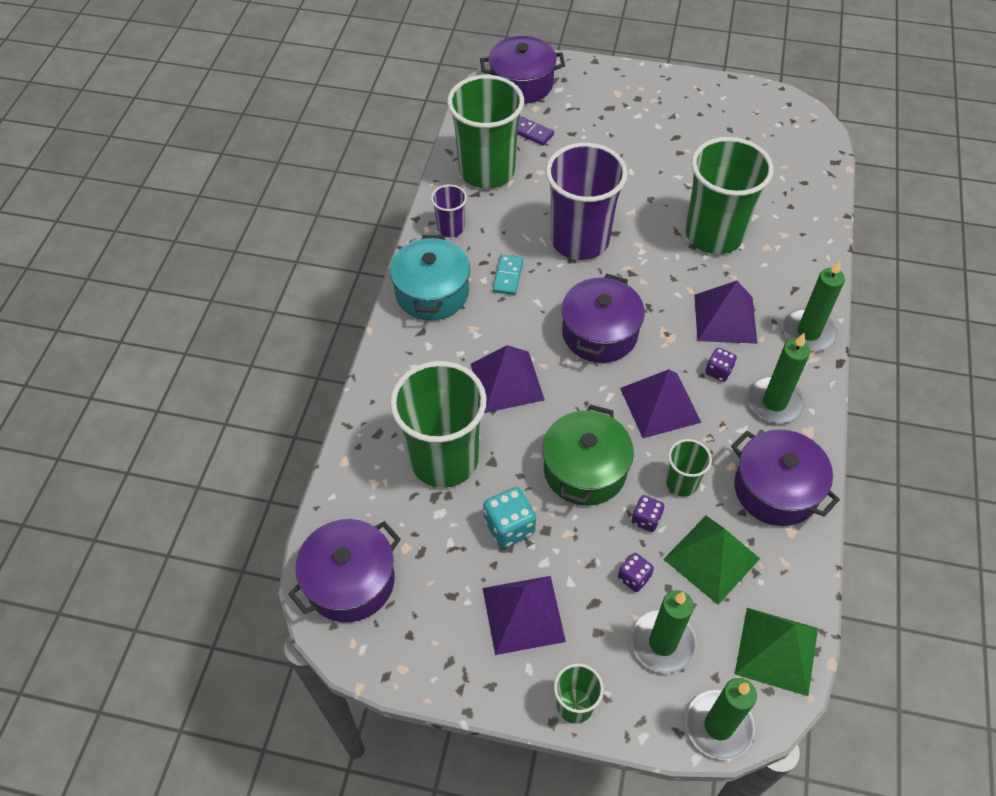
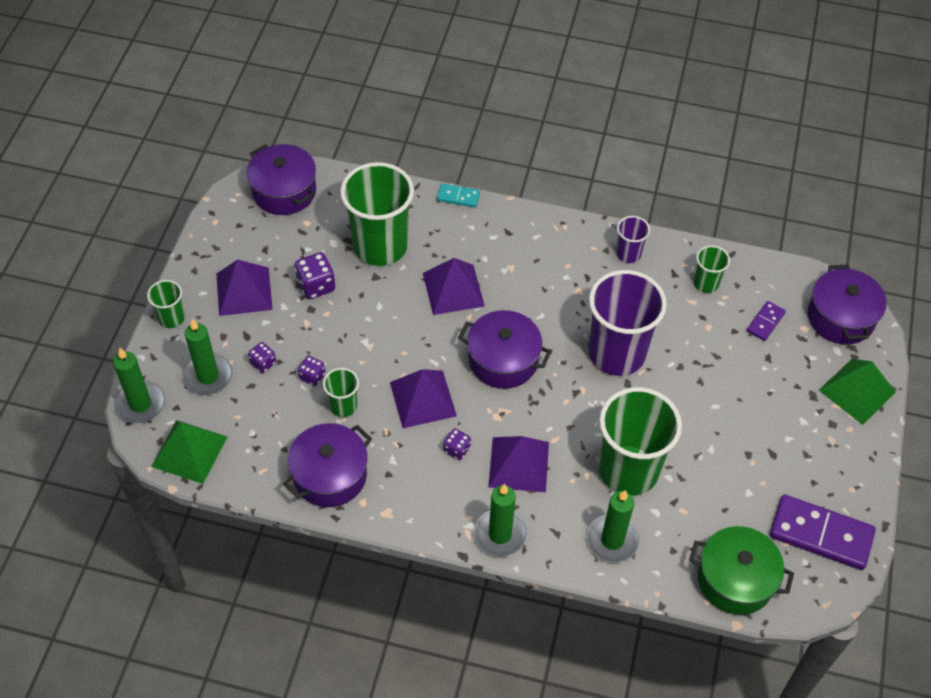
camera: 90 degrees right, 0 degrees up
turquoise pot [390,235,470,321] -> none
green cup [447,75,524,188] -> green cup [694,245,730,293], size x0.47
turquoise dice [483,487,536,548] -> purple dice [295,252,335,299]
turquoise domino [493,255,523,295] -> turquoise domino moved to [437,184,480,208]
green pot [542,404,634,506] -> green pot moved to [689,526,794,615]
green pyramid [663,516,760,605] -> green pyramid moved to [819,359,896,425]
green candle [748,333,810,423] -> green candle moved to [586,490,640,563]
none -> purple domino [770,495,876,570]

